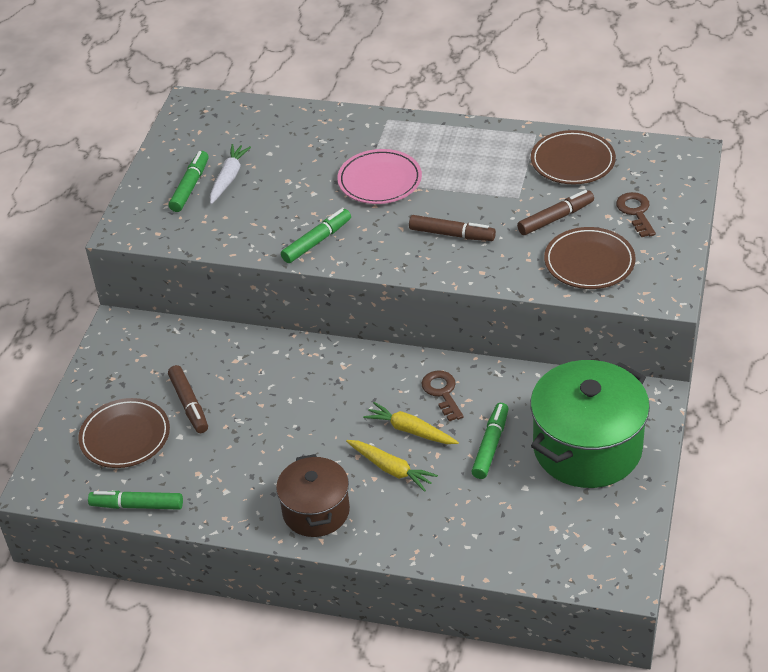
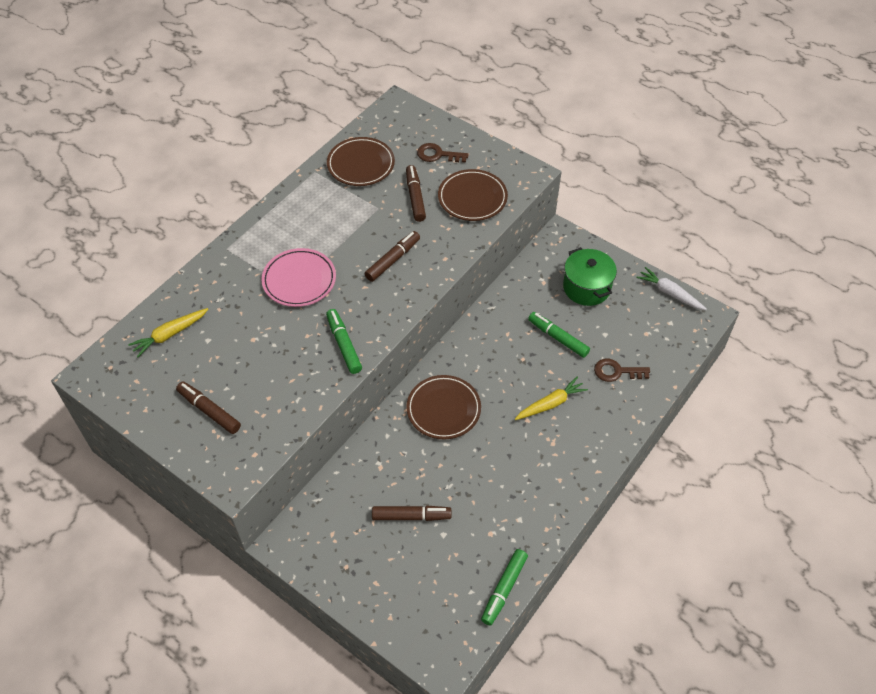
camera: 70 degrees left, 10 degrees up
brown plate [78,398,170,468] -> brown plate moved to [406,375,481,440]
green marker [169,151,209,212] -> brown marker [176,381,241,434]
white carrot [210,144,251,204] -> white carrot moved to [636,267,707,310]
brown pot [276,454,350,537] -> none
yellow carrot [363,402,459,444] -> yellow carrot moved to [128,308,208,357]
brown key [421,371,464,421] -> brown key moved to [594,359,650,382]
green pot [530,360,650,488] -> green pot [563,247,617,306], size x0.61

